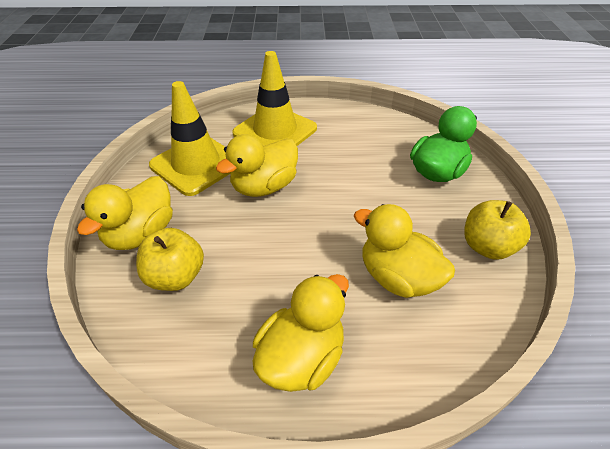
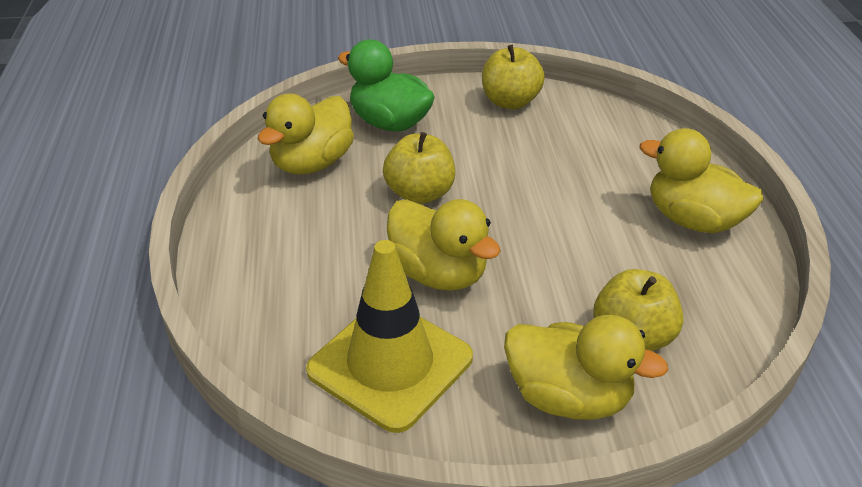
camera: 95 degrees left, 5 degrees down
yellow traffic cone [232,51,317,146] -> none
yellow duck [354,204,455,298] -> yellow duck moved to [258,93,354,174]
none -> yellow apple [383,132,455,204]

